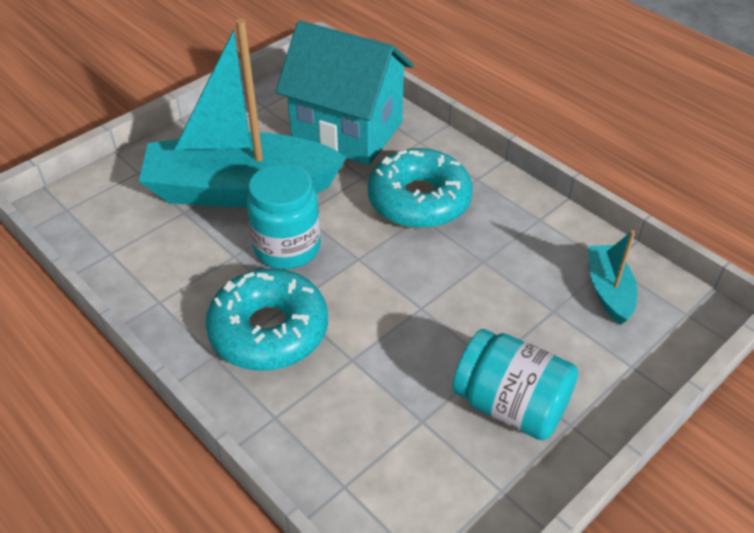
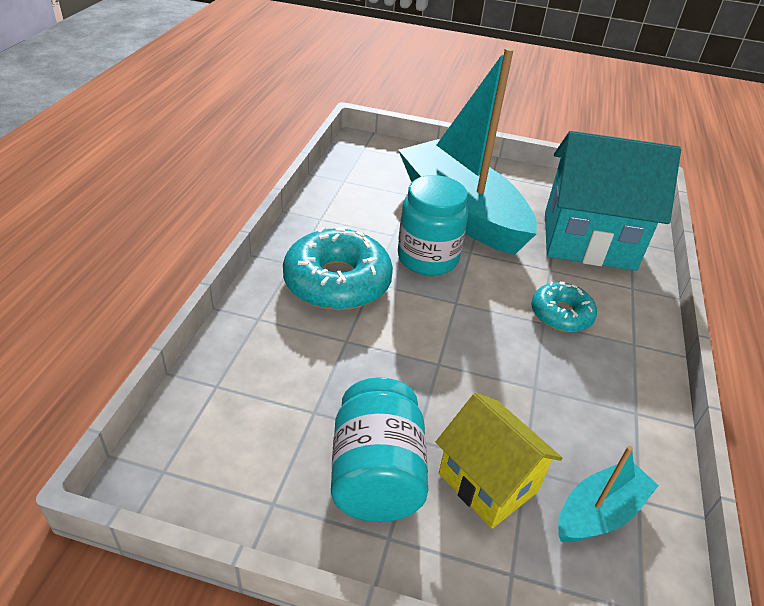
camera: 55 degrees right, 5 degrees down
turquoise house [276,21,414,166] -> turquoise house turned 75 degrees counterclockwise [545,131,681,271]
turquoise donut [368,148,473,229] -> turquoise donut [531,282,597,332], size x0.58
none -> yellow house [436,393,562,529]

